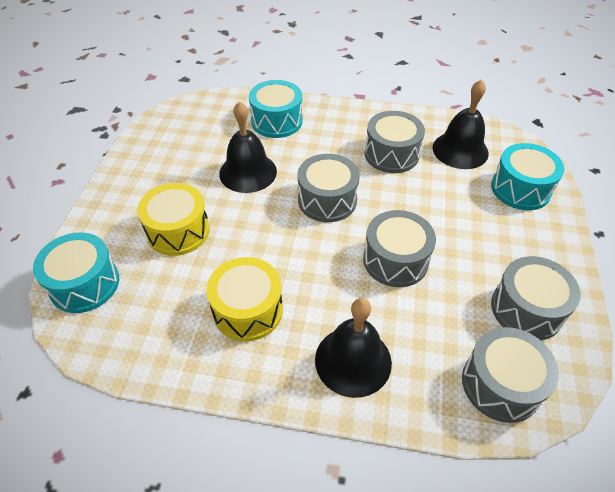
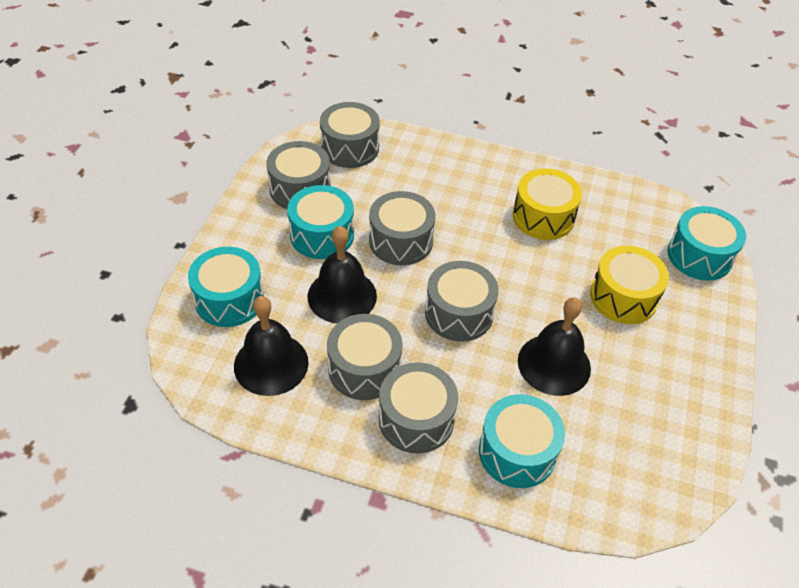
camera: 175 degrees left, 0 degrees up
black bell [315,298,392,398] -> black bell moved to [307,226,377,323]
none -> turquoise drum [287,185,354,259]
none -> grey drum [379,362,458,453]

